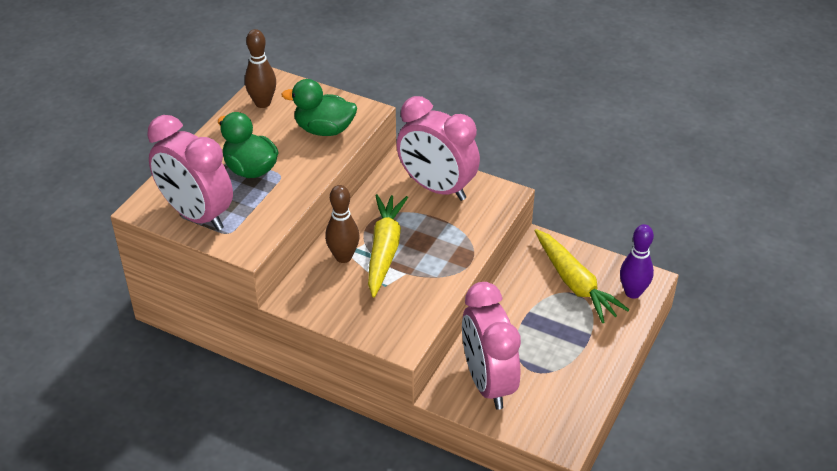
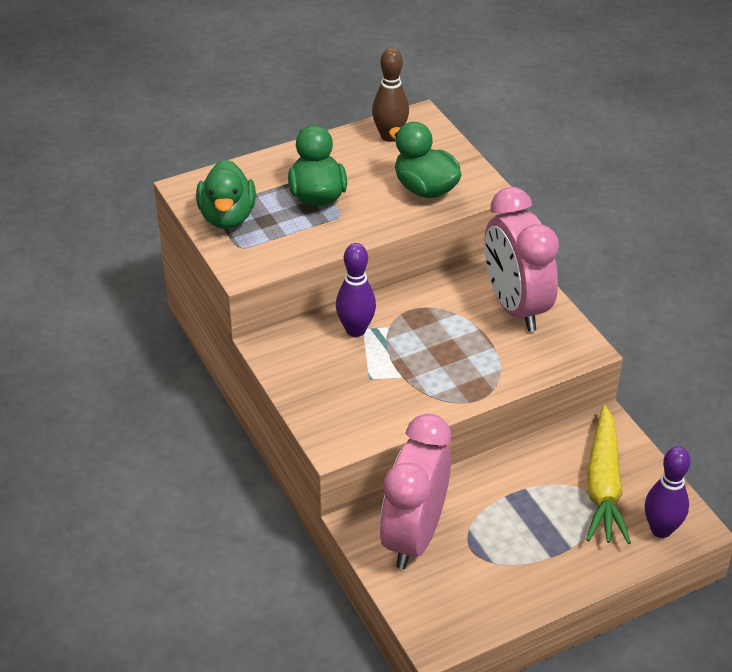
camera: 35 degrees right, 0 degrees up
pink clock [147,115,233,231] -> green duck [196,159,256,229]
brown bowling pin [325,185,359,263] -> purple bowling pin [336,243,376,337]
yellow carrot [368,194,408,298] -> none

